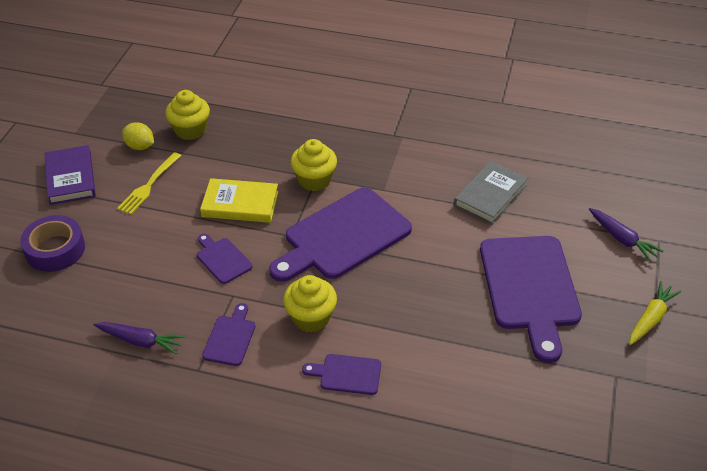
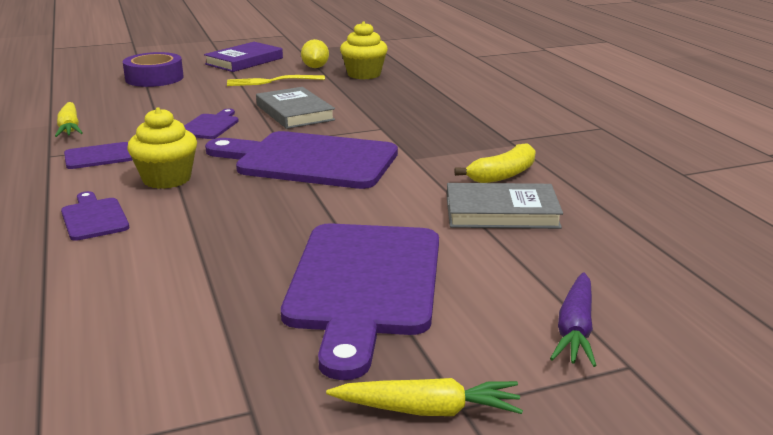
camera: 55 degrees right, 20 degrees down
purple carrot [93,322,185,355] -> yellow carrot [55,102,83,137]
yellow book [200,178,279,223] -> grey book [256,87,335,129]
yellow cupcake [290,139,337,191] -> none
purple cutting board [480,236,582,363] -> purple cutting board turned 45 degrees counterclockwise [281,223,439,380]
none -> yellow banana [455,143,536,183]

